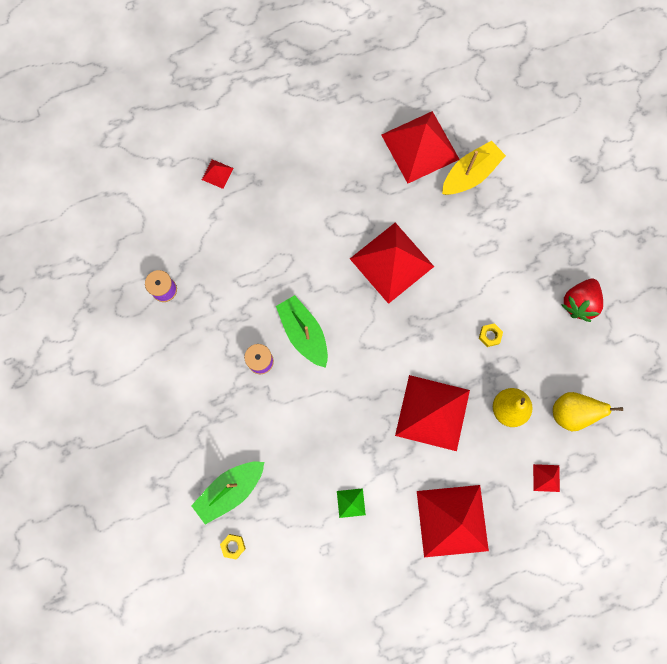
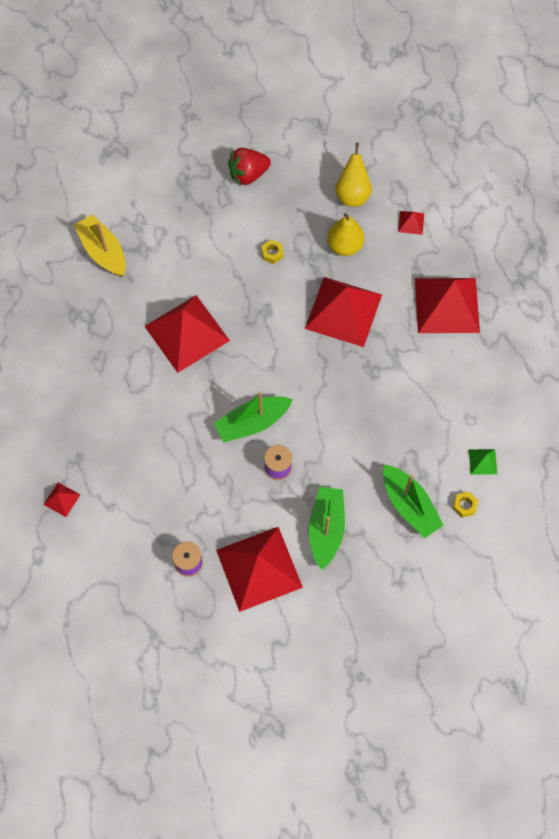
camera: 85 degrees left, 10 degrees down
green pyramid [337,488,366,518] -> green pyramid moved to [469,449,497,475]
red pyramid [381,111,460,183] -> red pyramid moved to [216,527,303,612]
red strawberry [561,279,603,322] -> red strawberry turned 120 degrees clockwise [228,148,271,186]
none -> green boat [309,487,345,570]

